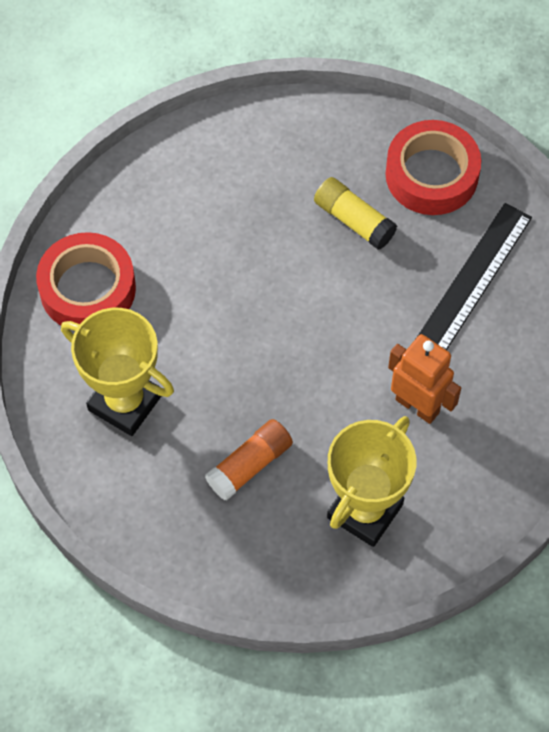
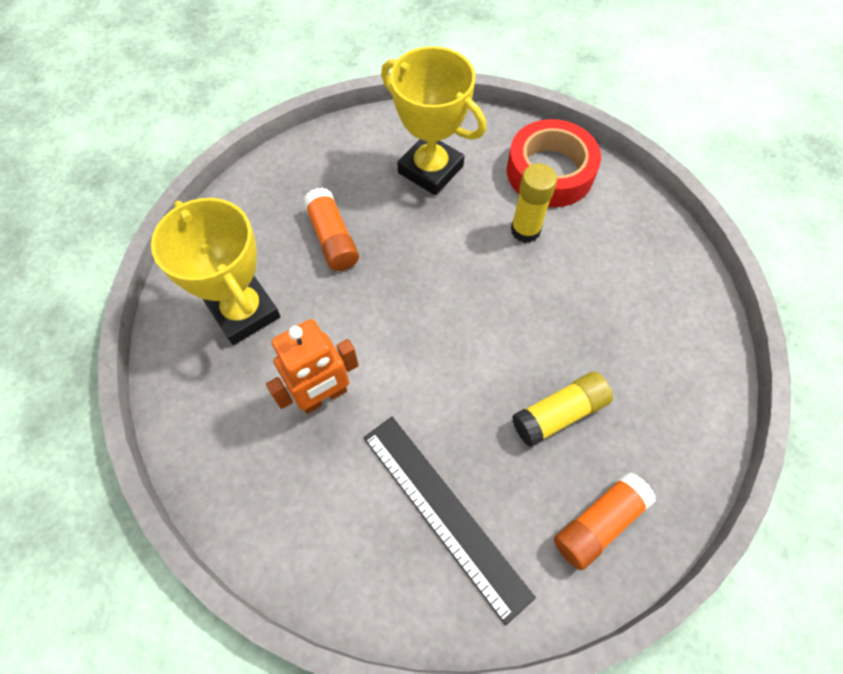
camera: 110 degrees right, 0 degrees up
yellow trophy [61,308,174,436] -> yellow trophy turned 75 degrees clockwise [381,46,486,195]
red tape [385,120,481,215] -> orange glue stick [554,472,656,570]
none -> yellow glue stick [511,164,557,243]

